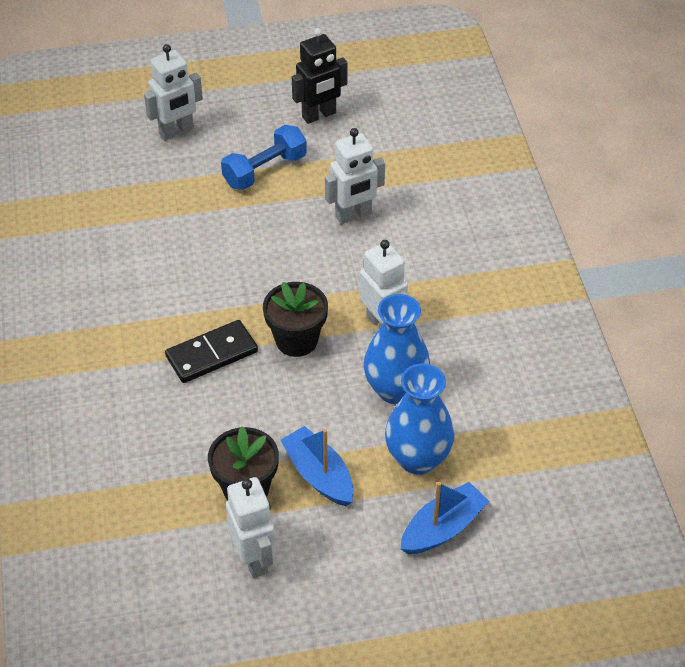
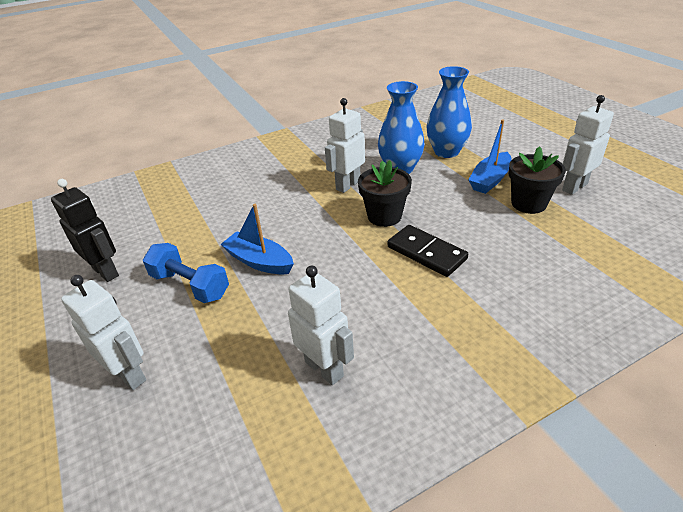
camera: 105 degrees left, 10 degrees down
white robot [325,128,385,224] -> white robot moved to [288,265,354,385]
blue boat [400,482,490,554] -> blue boat moved to [220,204,294,274]

